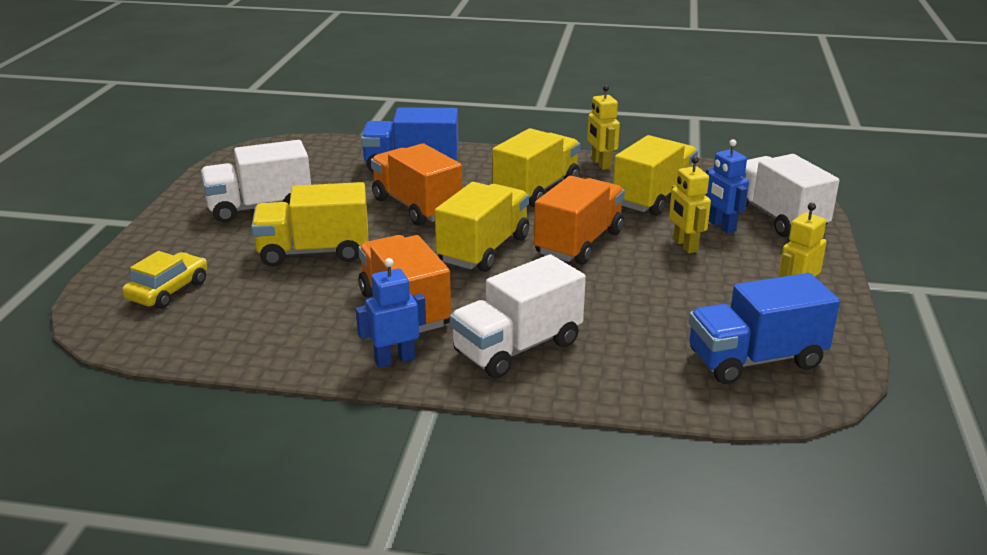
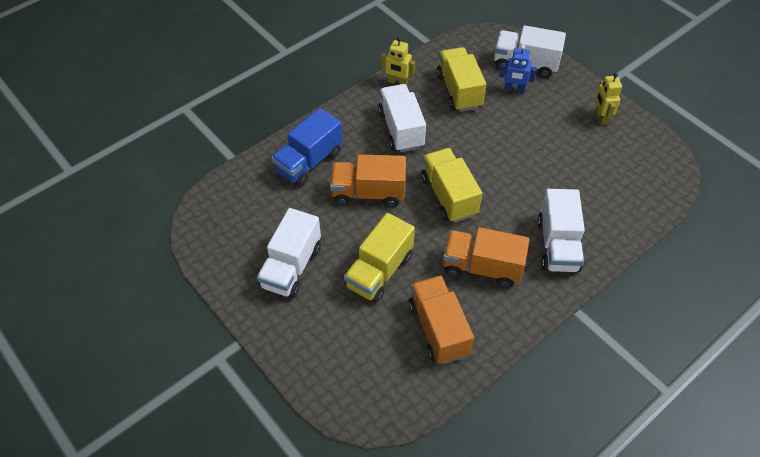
camera: 50 degrees left, 25 degrees up
yellow car [122,251,207,309] -> none
blue robot [356,258,426,368] -> none
yellow truck [492,128,580,207] -> white truck [378,84,426,152]
orange truck [534,176,625,265] -> orange truck moved to [409,275,474,364]
yellow robot [669,156,711,253] -> none
blue truck [689,273,840,384] -> none

